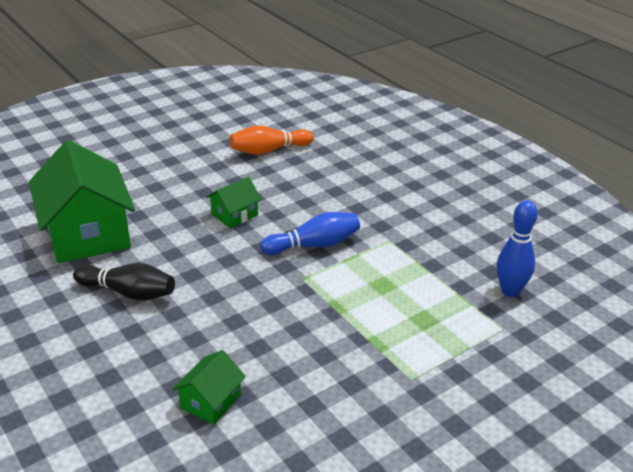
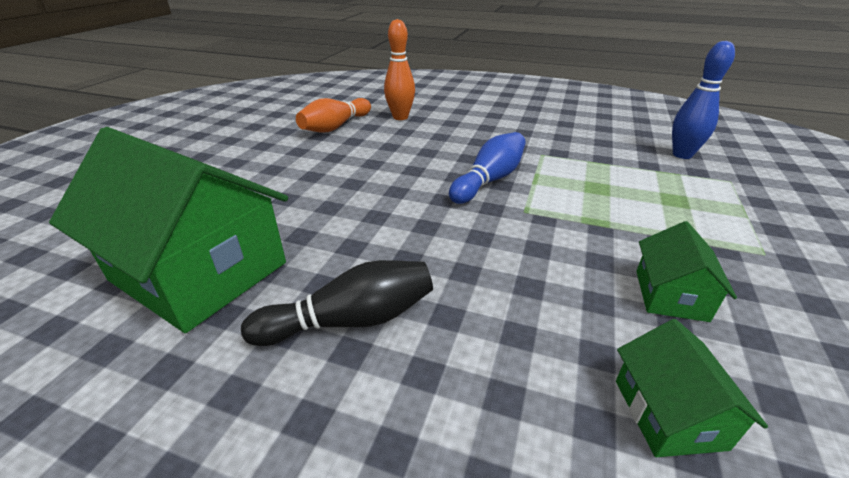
camera: 35 degrees left, 0 degrees up
green house [206,176,262,228] -> green house moved to [636,221,737,322]
none -> orange bowling pin [384,19,415,120]

